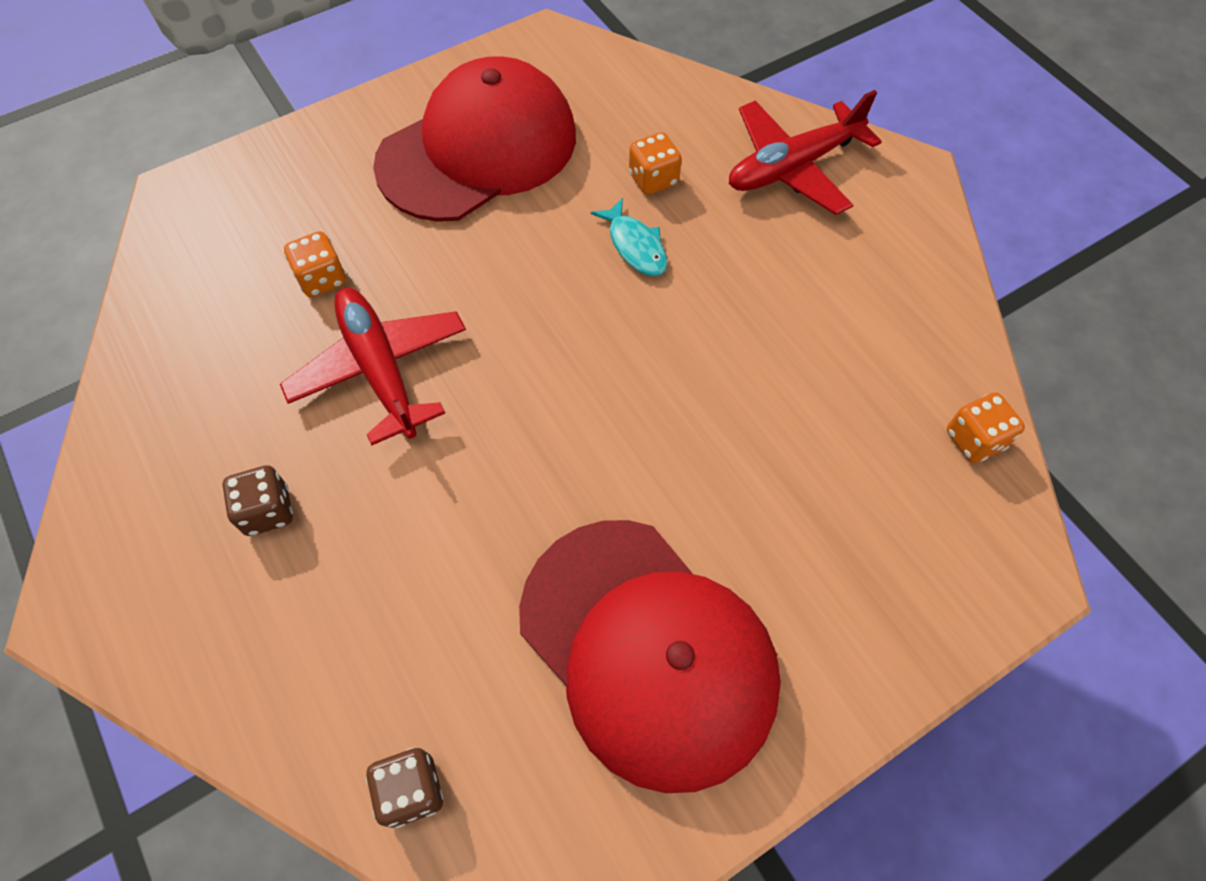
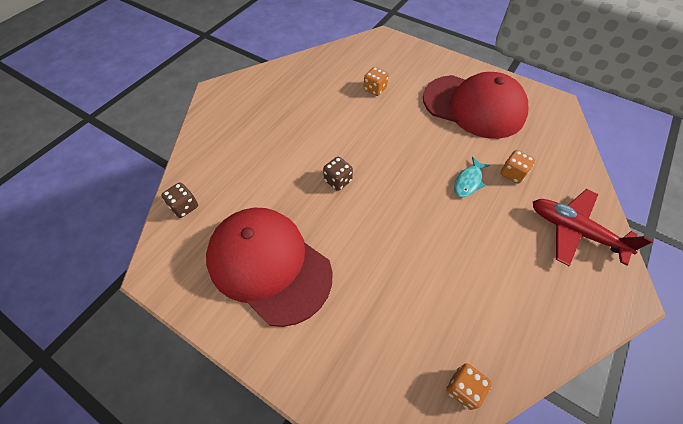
camera: 65 degrees right, 5 degrees down
brown dice [222,465,293,536] -> brown dice moved to [323,157,353,191]
red plane [280,288,466,445] -> none
red cap [519,520,781,793] -> red cap turned 105 degrees clockwise [206,208,333,327]

